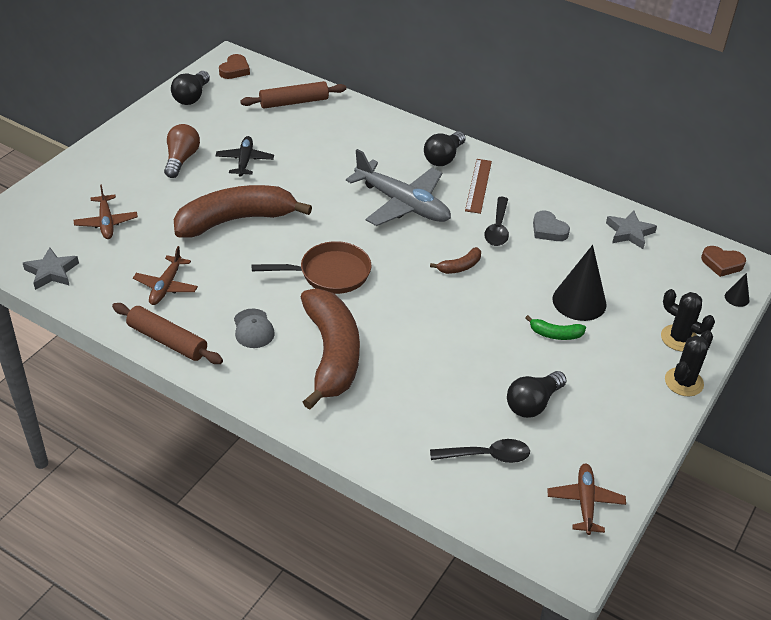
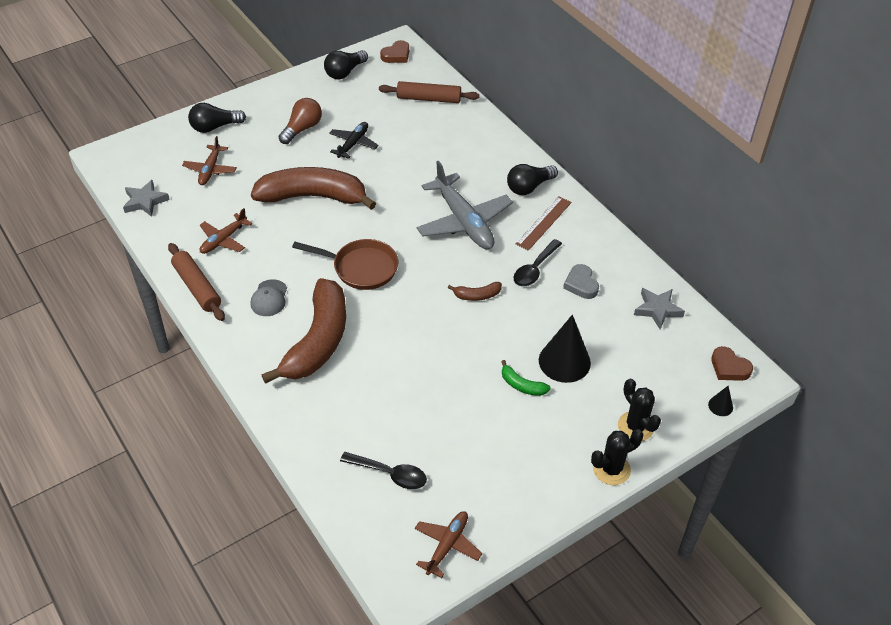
camera: 25 degrees right, 5 degrees up
black light bulb [507,371,567,418] -> black light bulb moved to [188,103,246,133]

